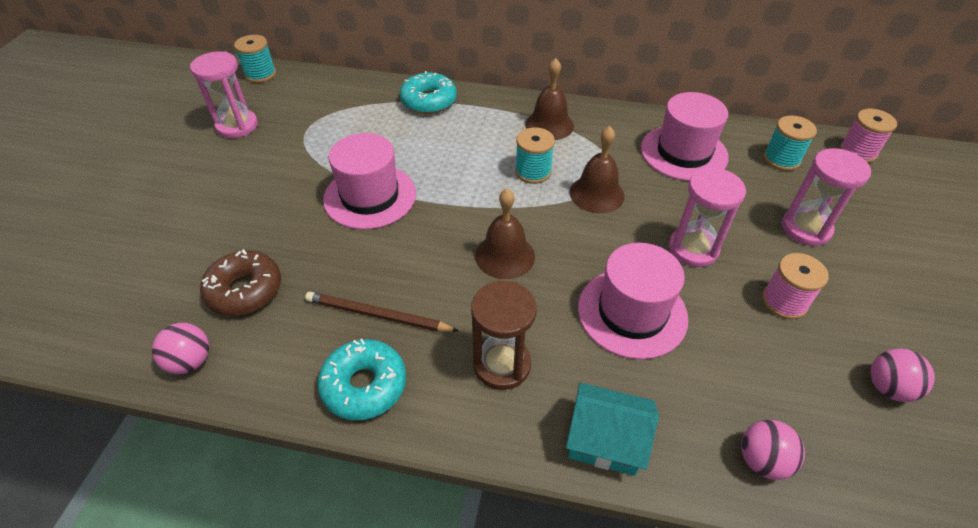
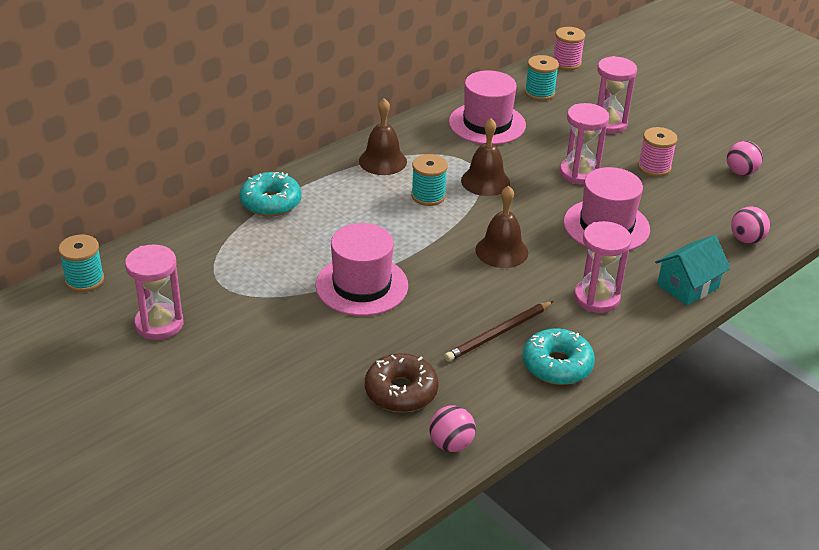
camera: 55 degrees left, 10 degrees down
brown hourglass [471,281,537,390] -> pink hourglass [574,221,632,313]

